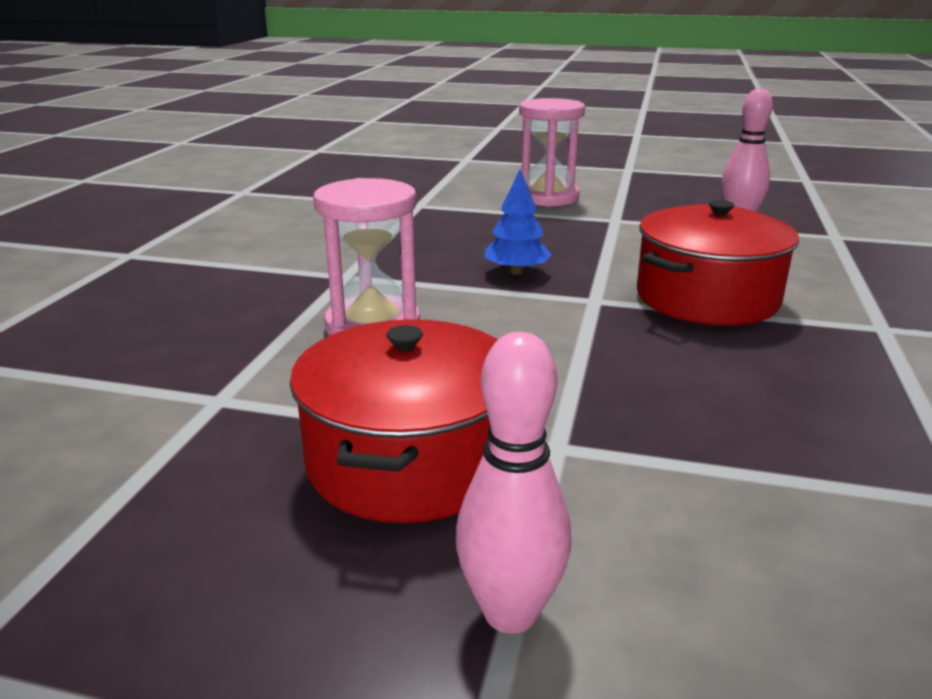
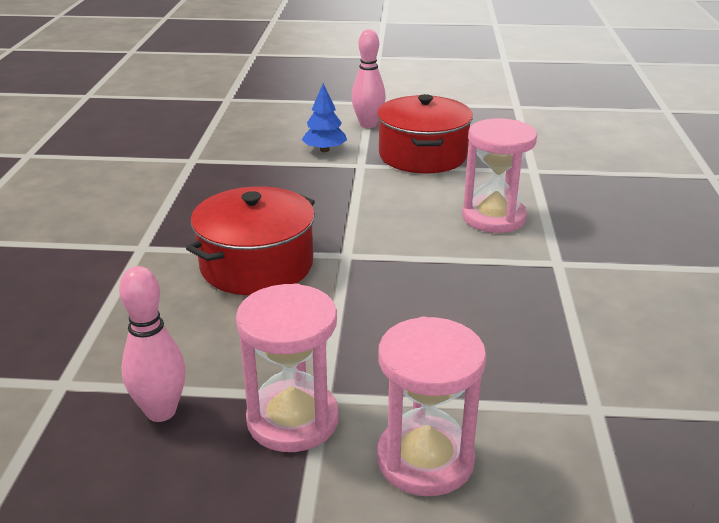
camera: 170 degrees right, 5 degrees up
blue tree [485,170,552,275] -> blue tree moved to [302,83,347,152]
none -> pink hourglass [236,283,339,452]

